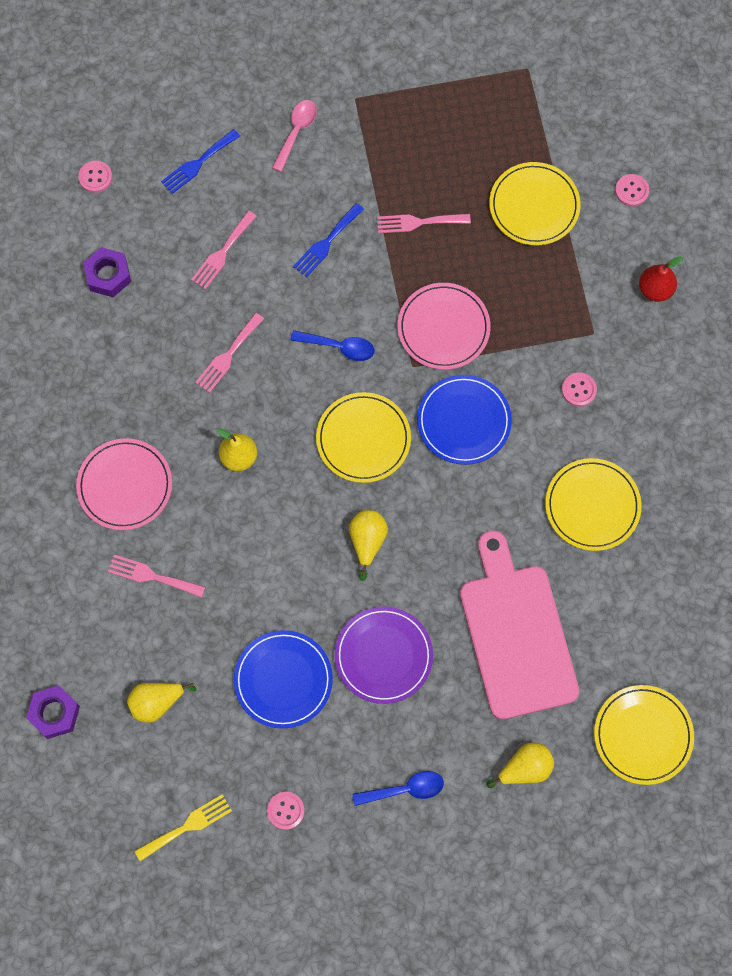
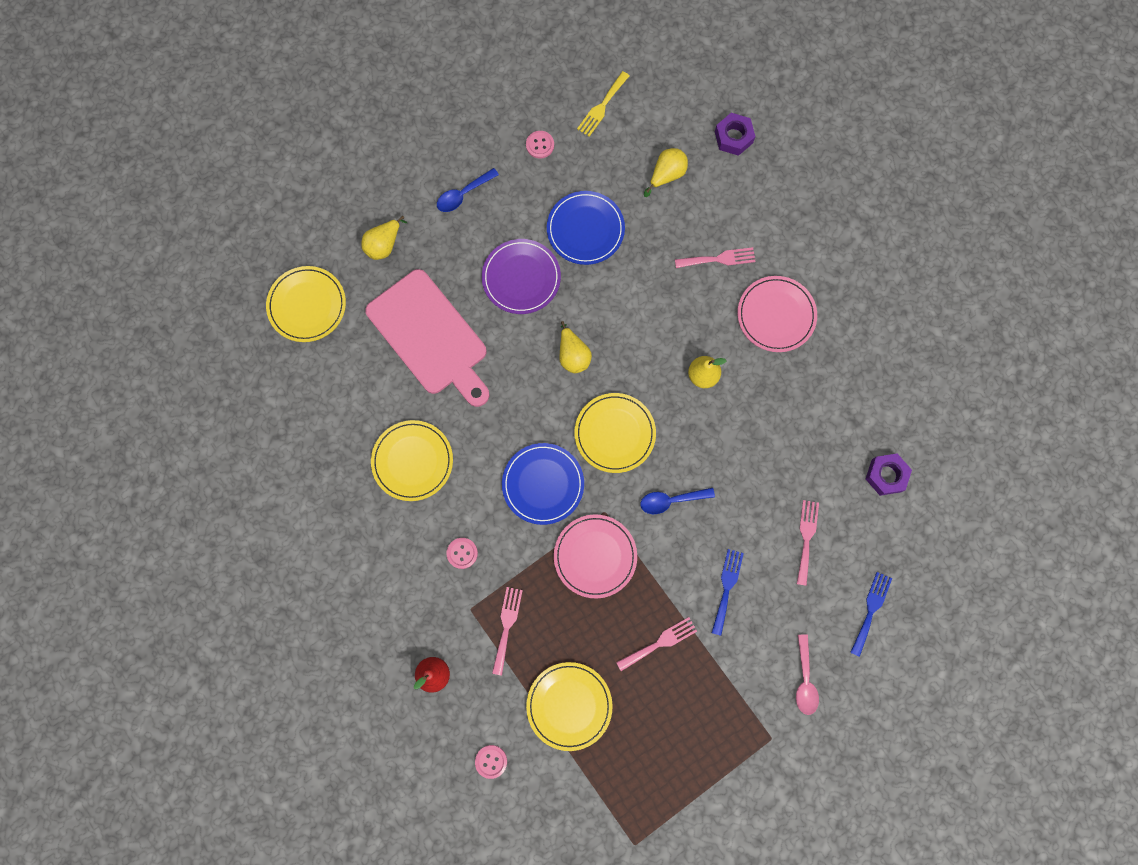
camera: 155 degrees right, 5 degrees up
pink button [78,161,112,193] -> none
pink fork [195,313,264,393] -> pink fork moved to [492,587,523,675]

